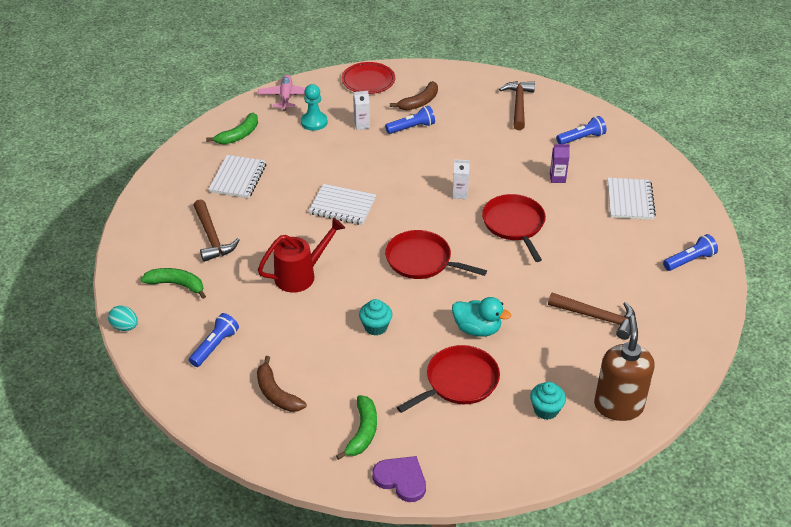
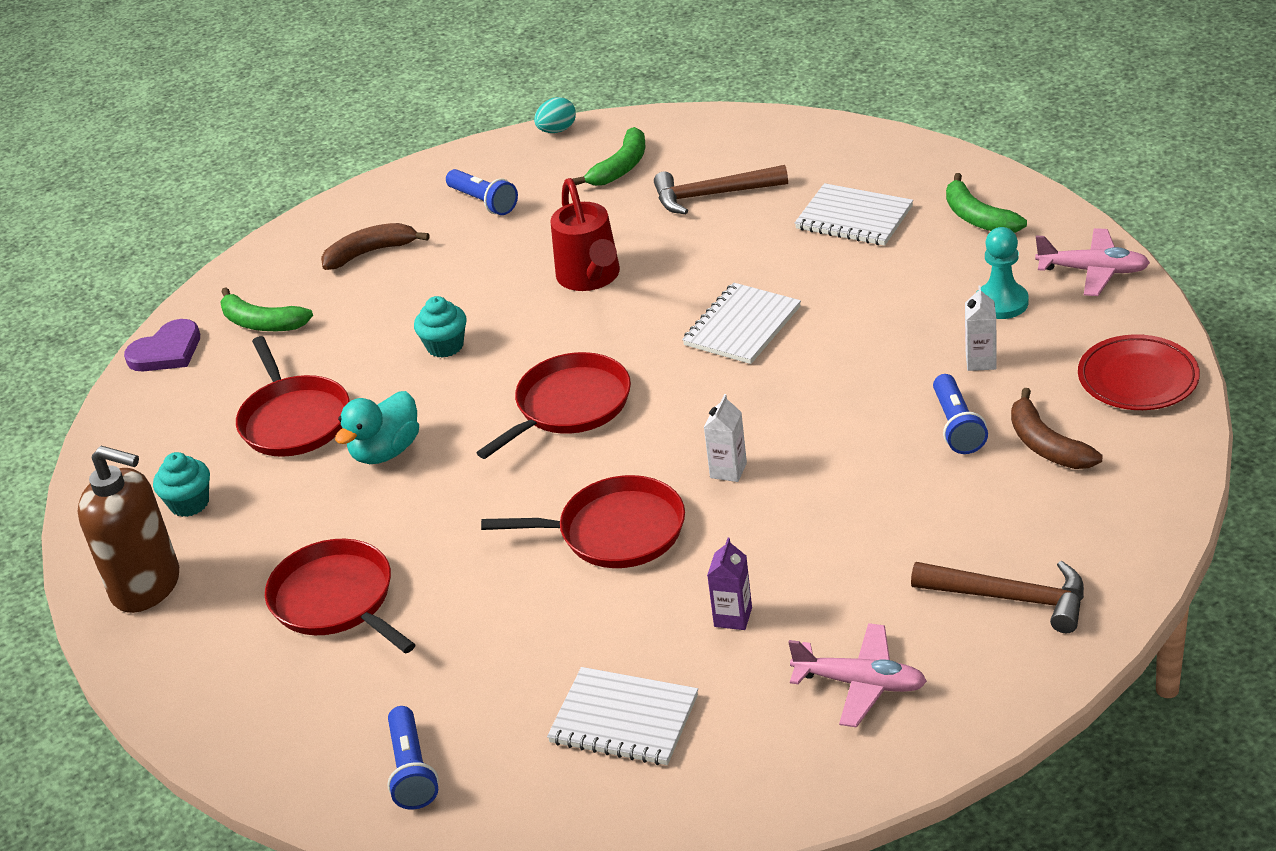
camera: 110 degrees right, 5 degrees down
brown hammer [548,293,635,340] -> red pan [265,539,416,653]
blue flashlight [556,116,606,144] -> pink plane [788,623,927,728]

